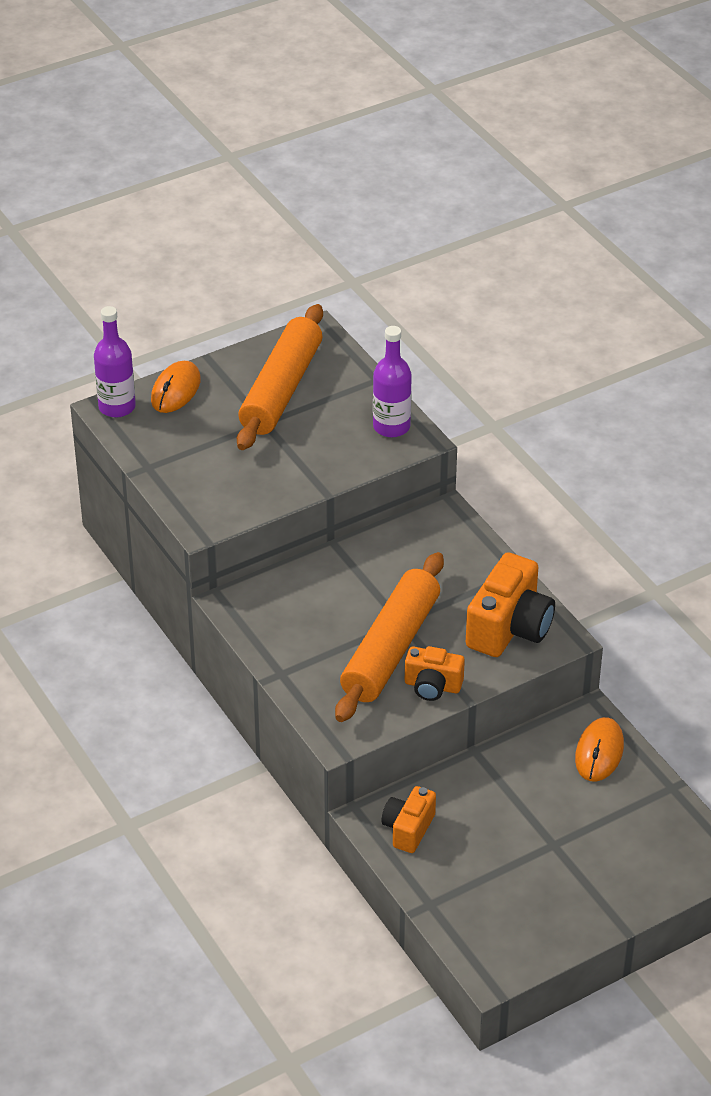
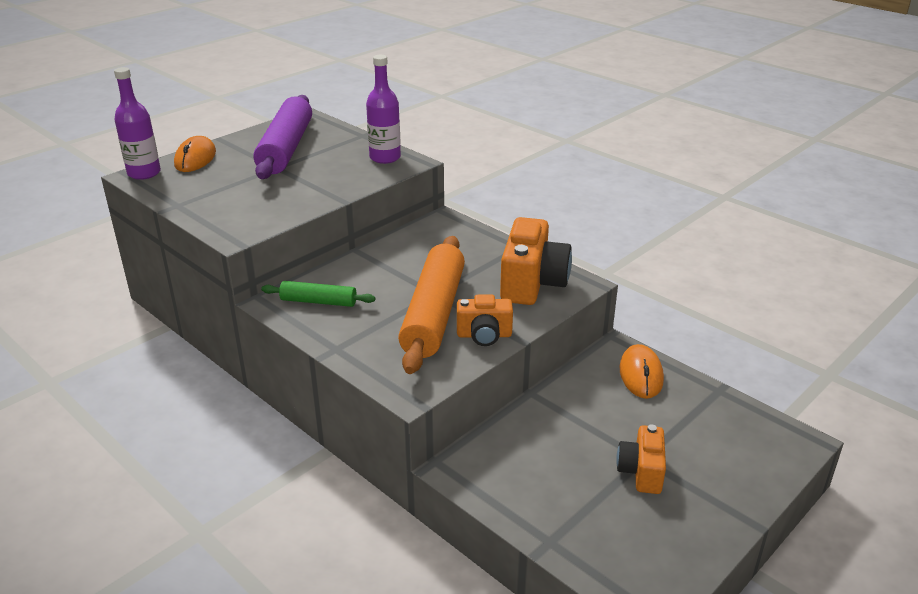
camera: 15 degrees left, 10 degrees down
orange rolling pin [237,304,323,450] -> purple rolling pin [253,95,312,179]
orange camera [382,786,436,853] -> orange camera moved to [616,424,666,494]
none -> green rolling pin [261,281,375,307]

